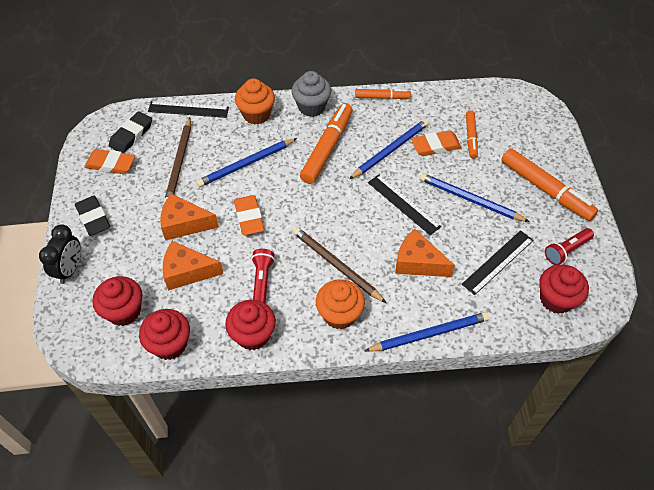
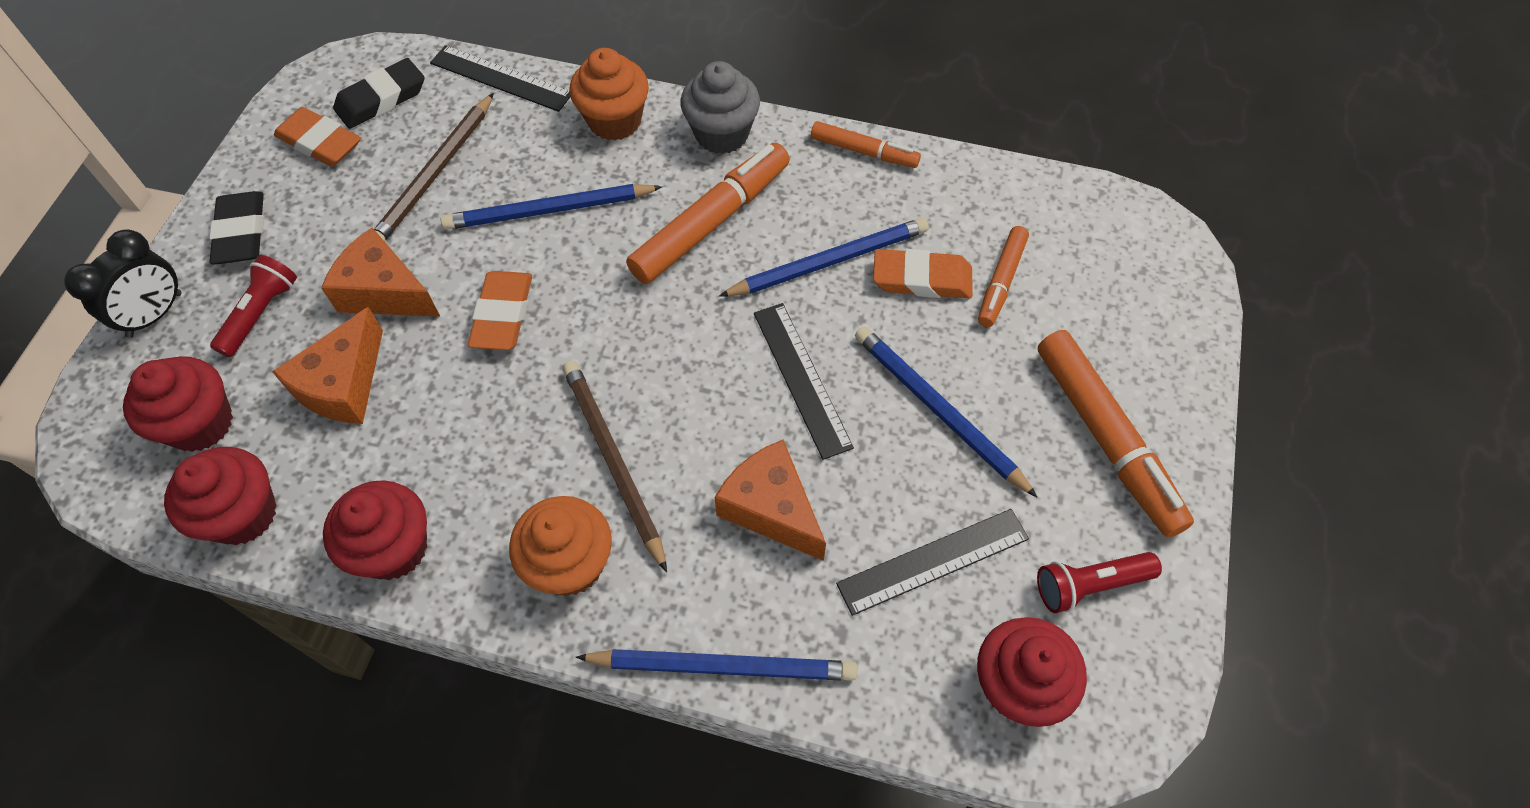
camera: 20 degrees right, 5 degrees up
orange cheese [163,241,223,290] -> orange cheese turned 90 degrees counterclockwise [272,307,383,424]
red flashlight [251,249,275,303] -> red flashlight moved to [210,255,297,357]

